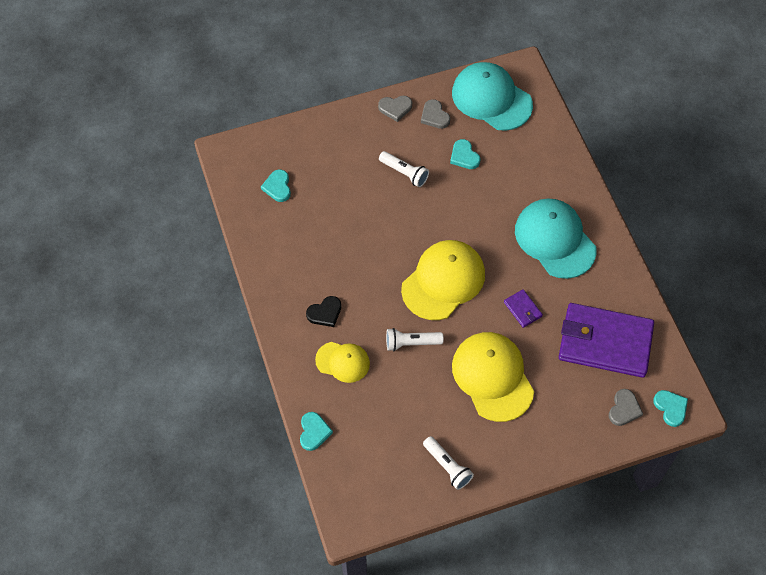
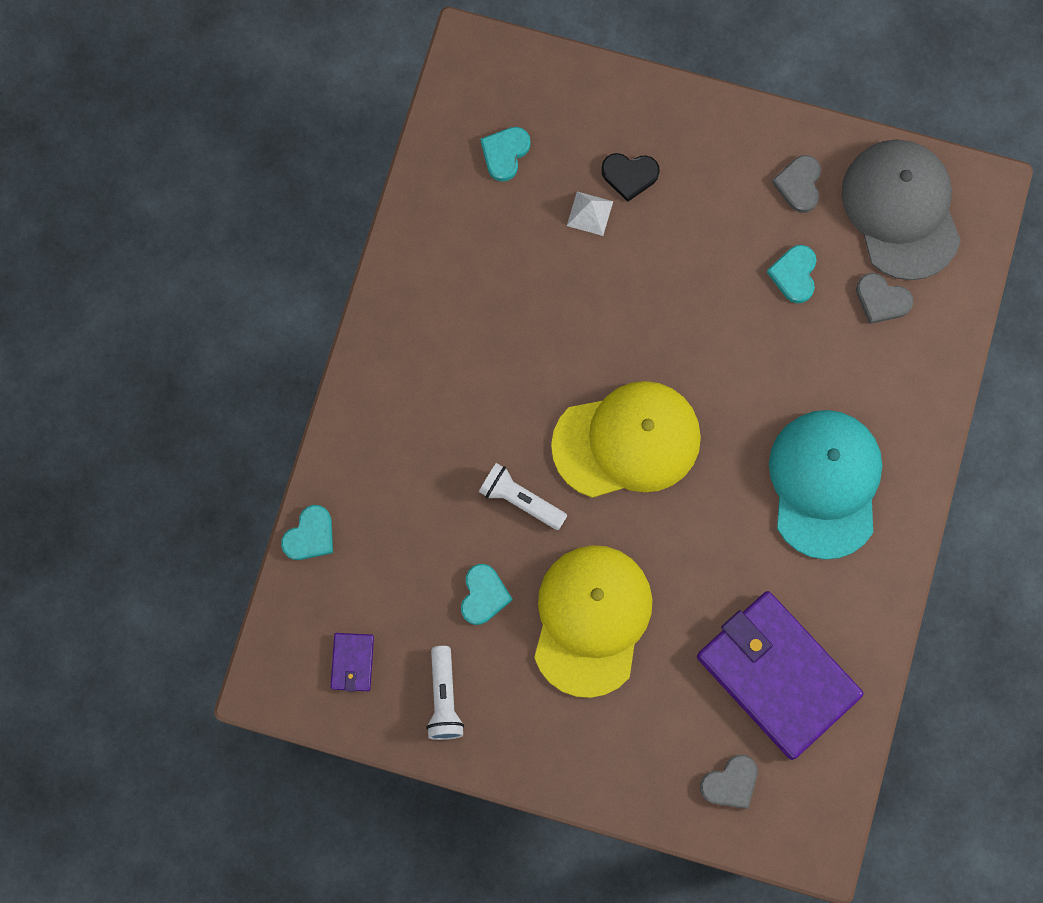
camera: 35 degrees right, 15 degrees up
black heart [306,296,341,327] -> black heart moved to [601,153,660,202]
yellow cap [315,342,370,383] -> none
grey heart [378,96,412,122] -> grey heart moved to [856,273,914,324]
white flashlight [379,151,429,187] -> none
turquoise cap [452,62,533,131] -> grey cap [841,139,961,280]
purple wallet [504,289,543,328] -> purple wallet moved to [330,633,374,691]
turquoise heart [653,390,688,427] -> turquoise heart moved to [461,564,513,625]
none -> white pyramid [567,191,613,236]

